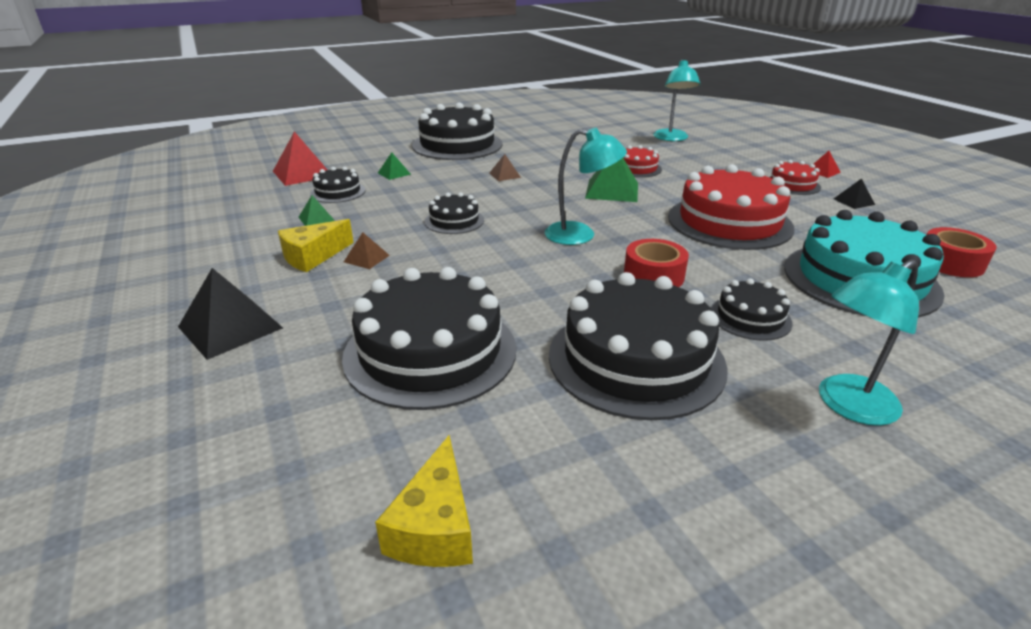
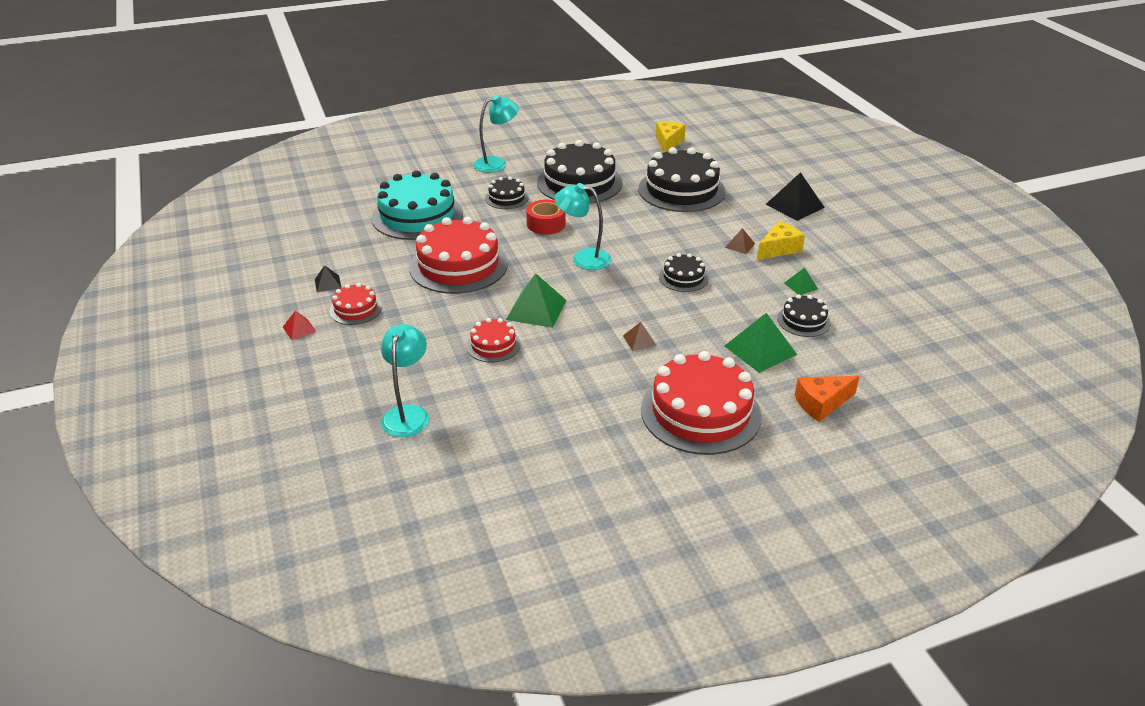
camera: 175 degrees left, 5 degrees up
red pyramid [273,131,327,186] -> none
green pyramid [378,153,411,180] -> green pyramid [725,313,797,373], size x1.93
black cake [412,102,503,160] -> red cake [641,351,762,455]
red tape [927,227,996,277] -> none
none -> orange cheese [795,376,860,422]

